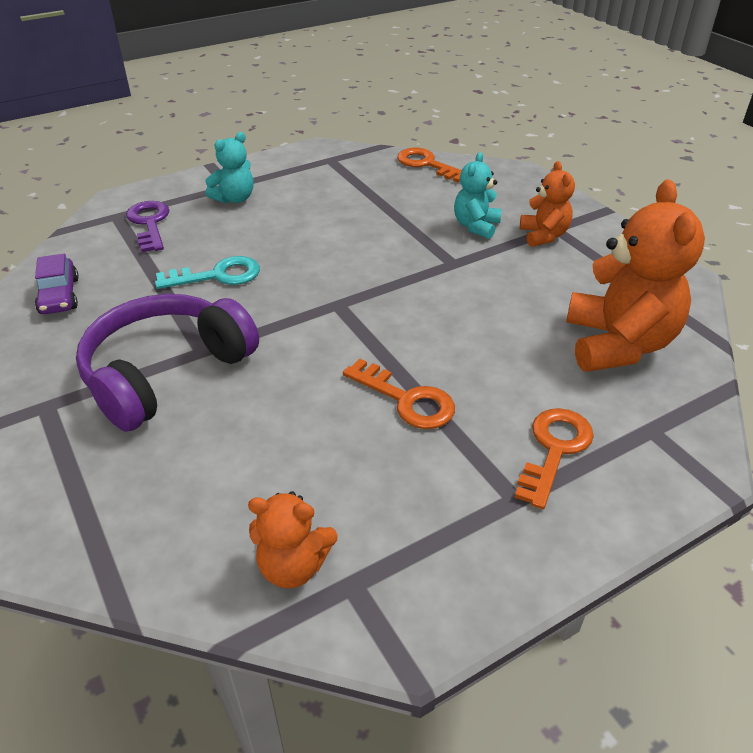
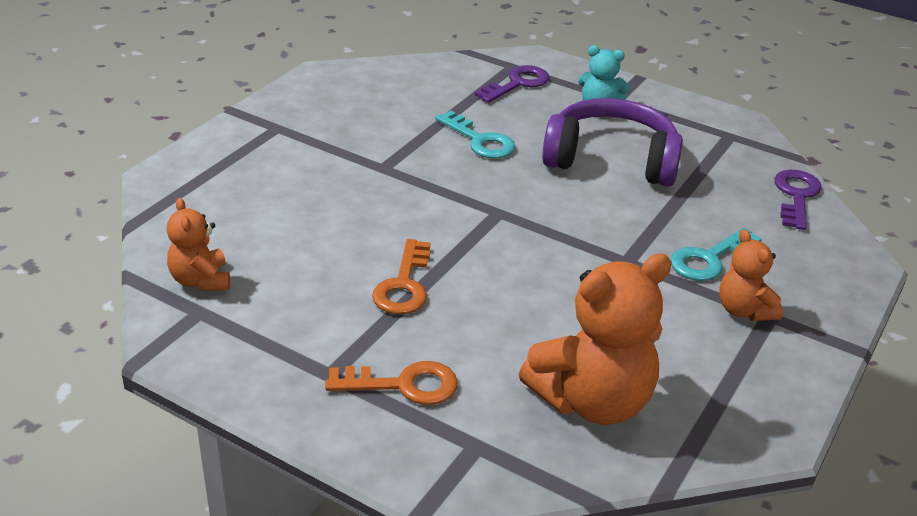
camera: 60 degrees right, 5 degrees down
purple car [35,254,79,314] -> none
purple headphones [76,294,259,432] -> purple headphones moved to [542,98,683,186]
orange key [397,148,462,183] -> purple key [774,170,822,230]
turquoise teddy bear [454,152,501,239] -> turquoise key [671,227,762,281]
orange teddy bear [520,161,575,247] -> orange teddy bear turned 105 degrees clockwise [719,229,783,321]

